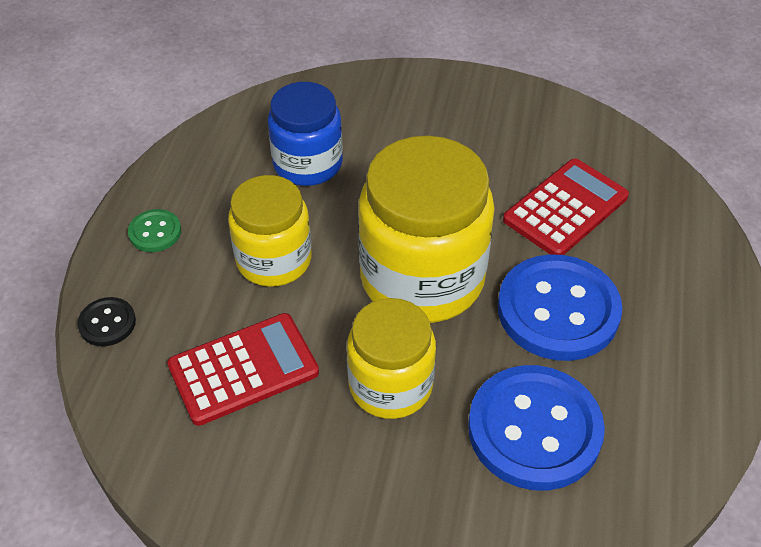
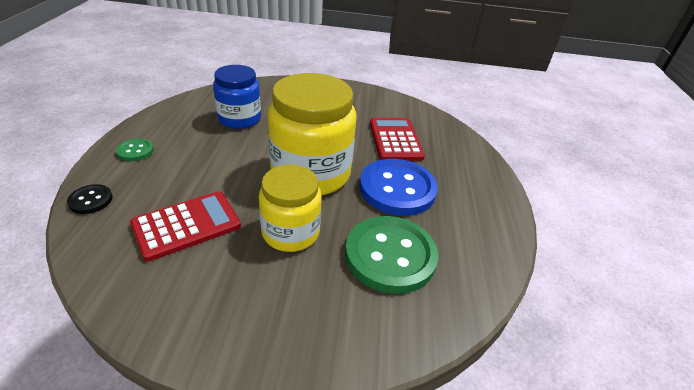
camera: 10 degrees left, 10 degrees down
yellow jar [228,175,312,287] -> none
blue button [468,365,605,490] -> green button [345,216,438,294]
red calculator [503,159,629,255] -> red calculator turned 45 degrees counterclockwise [370,118,425,161]

